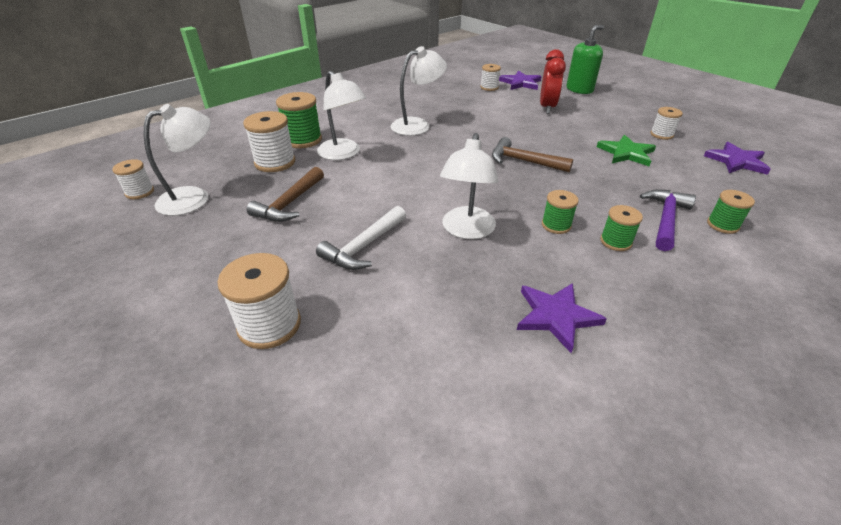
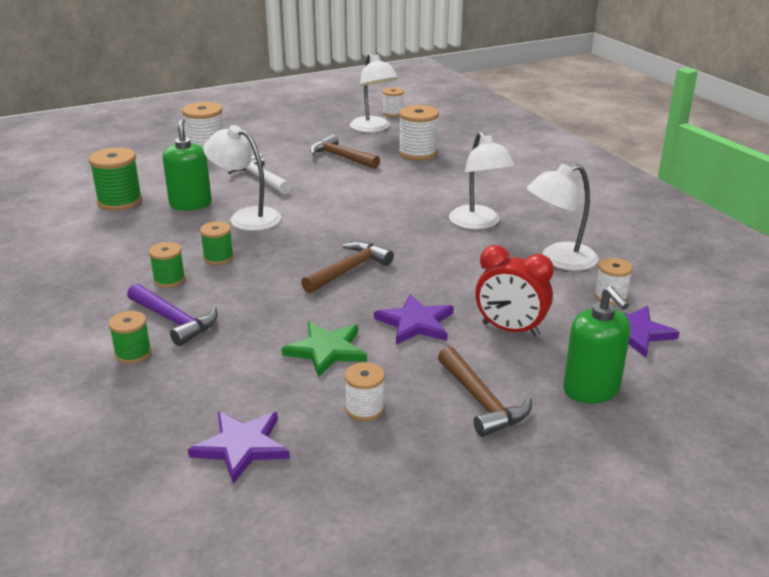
camera: 105 degrees right, 10 degrees down
green spool [276,92,322,148] -> green spool moved to [89,148,142,211]
white lamp [317,71,366,160] -> white lamp moved to [527,164,598,271]
purple star [517,283,607,353] -> purple star moved to [374,294,454,344]
none -> green soap dispenser [163,118,212,211]
none -> brown hammer [438,346,532,437]

